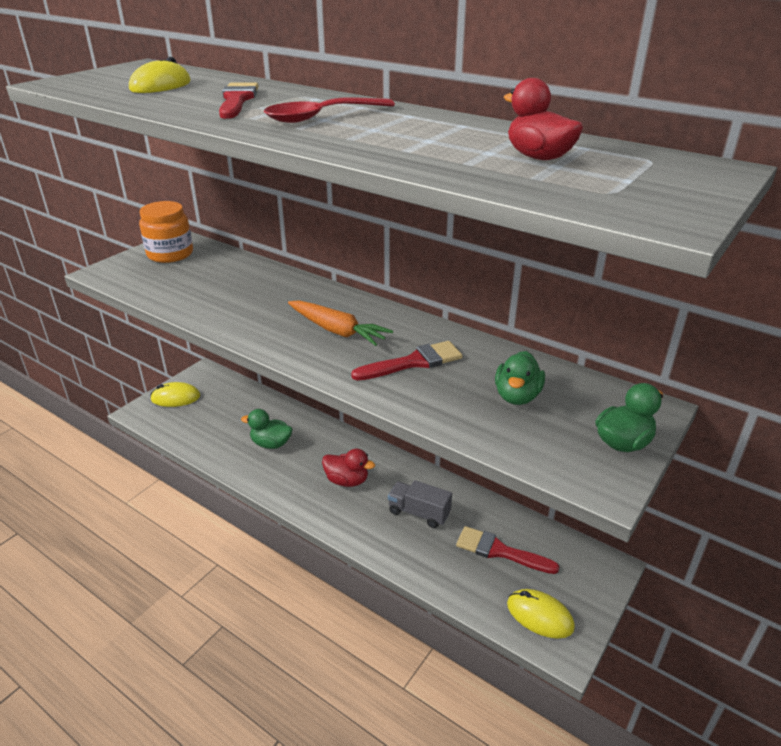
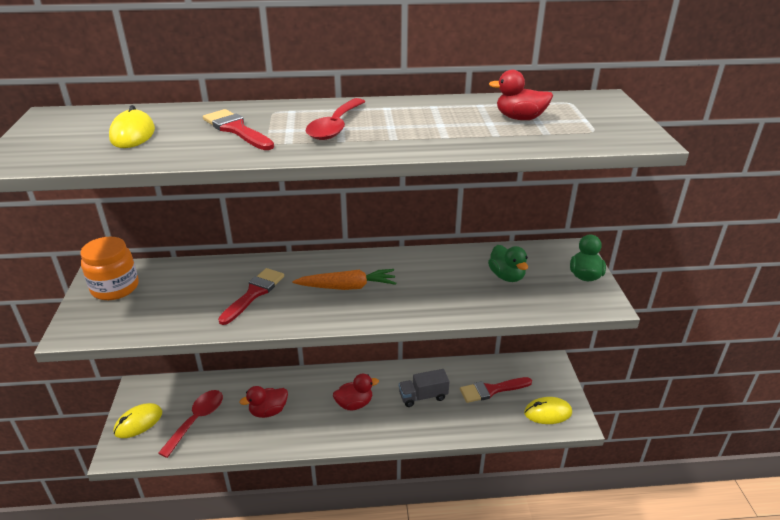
camera: 40 degrees left, 0 degrees up
green duck [241,409,293,449] -> red duck [240,386,288,418]
red brush [351,341,463,381] -> red brush moved to [218,268,284,325]
none -> red spoon [158,390,223,458]

